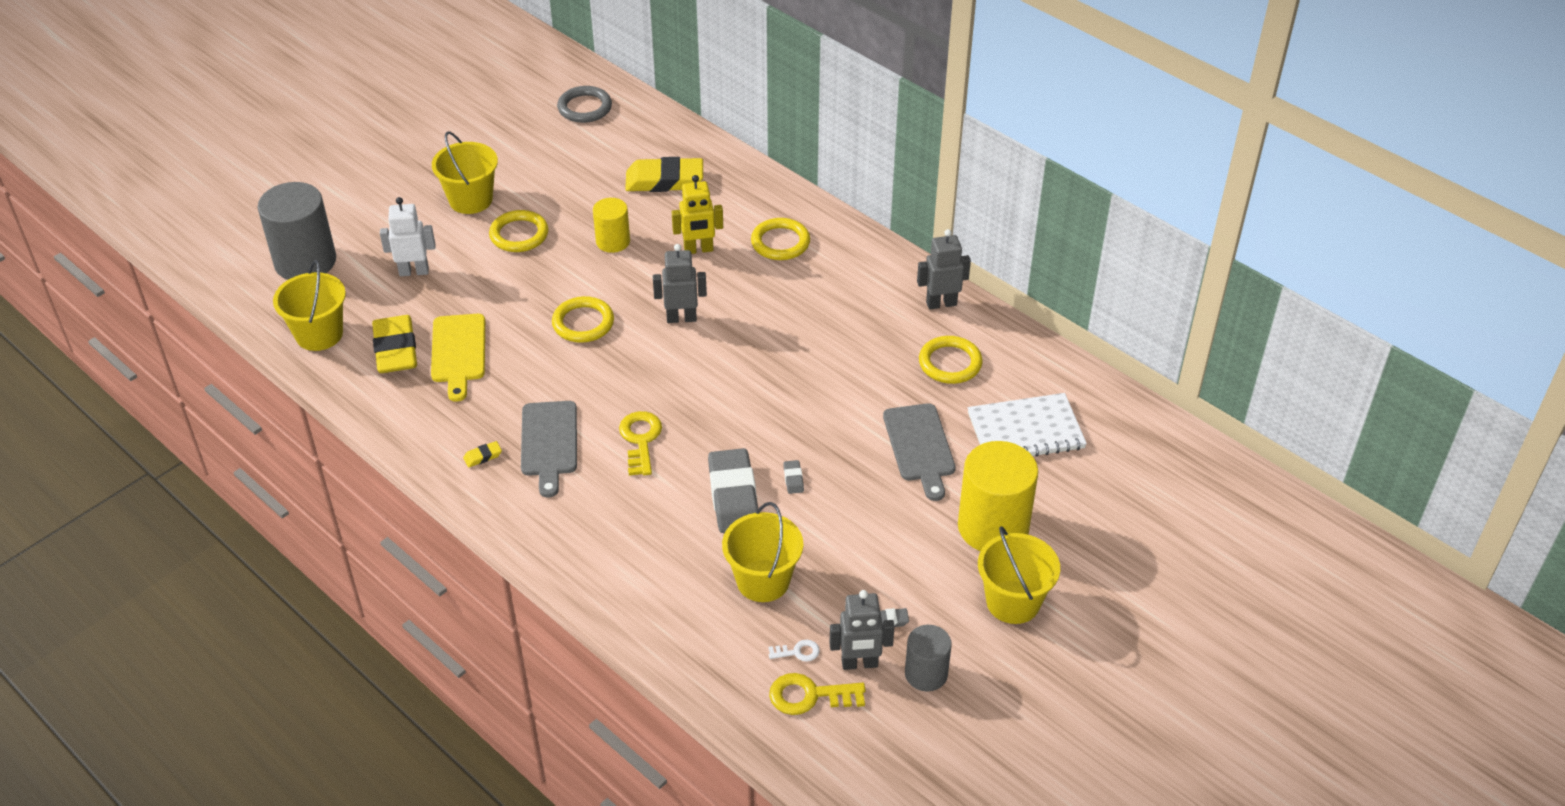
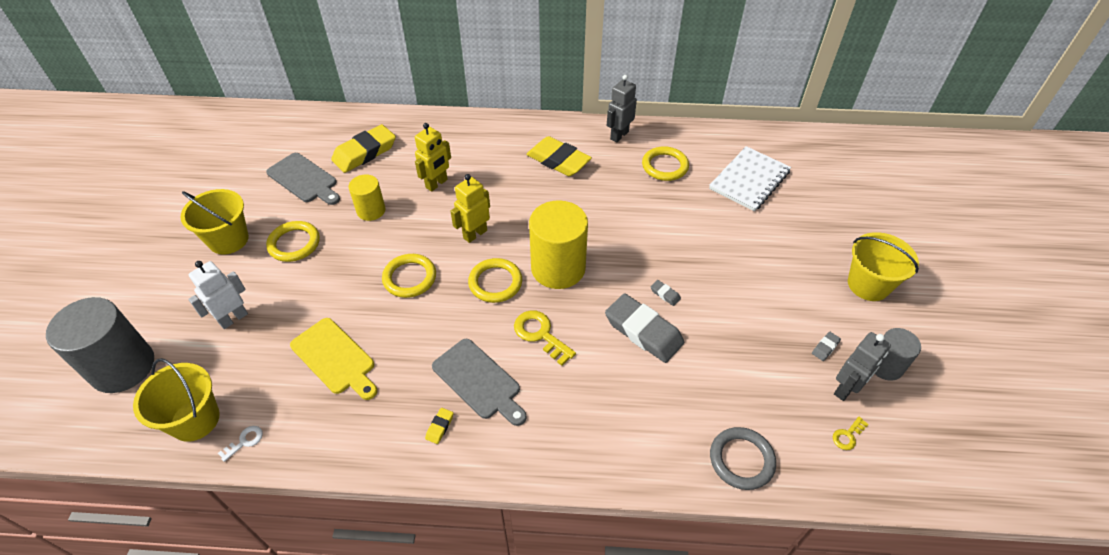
camera: 40 degrees left, 5 degrees up
yellow eraser [372,315,417,373] -> yellow eraser moved to [526,136,592,176]
grey ring [557,86,612,123] -> grey ring moved to [710,427,776,490]
grey robot [653,244,707,323] -> yellow robot [450,174,490,243]
yellow bucket [722,502,803,602] -> none
yellow ring [751,218,810,260] -> yellow ring moved to [468,258,522,303]
white key [769,640,820,662] -> white key moved to [218,426,263,462]
yellow key [769,673,866,715] -> yellow key [833,417,869,450], size x0.54
grey cutting board [883,403,956,501] -> grey cutting board moved to [266,153,340,205]
yellow cylinder [958,441,1038,551] -> yellow cylinder moved to [529,200,588,289]

